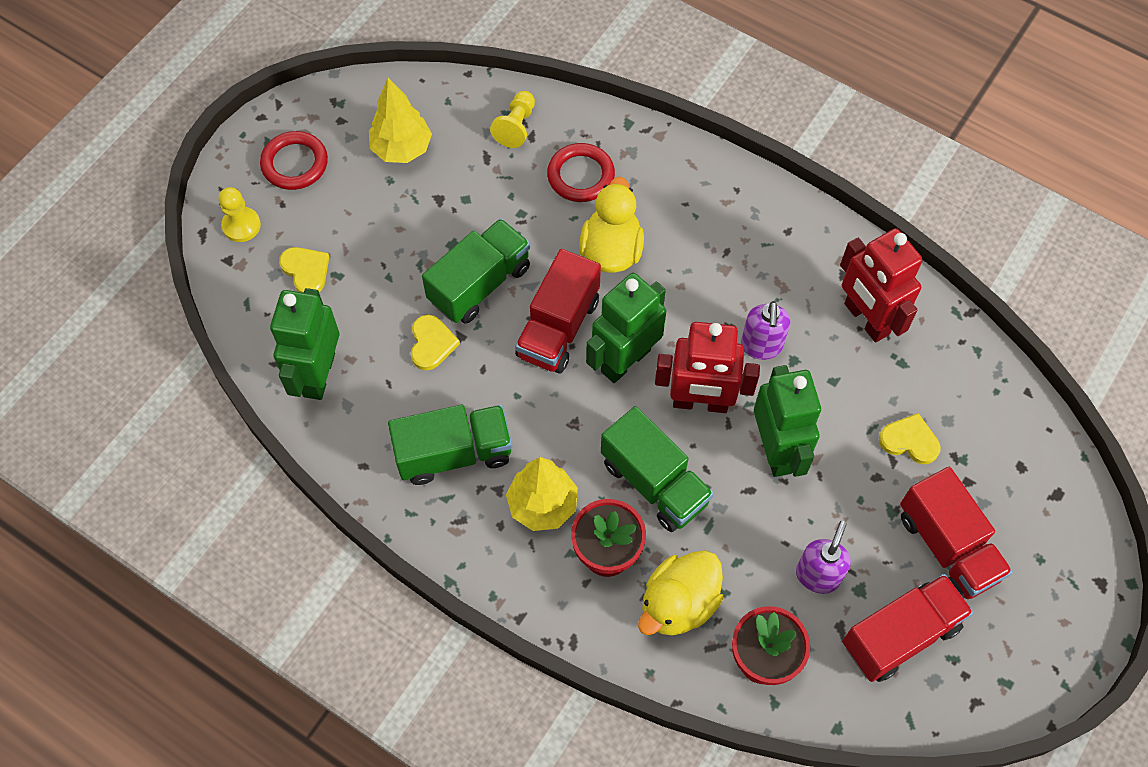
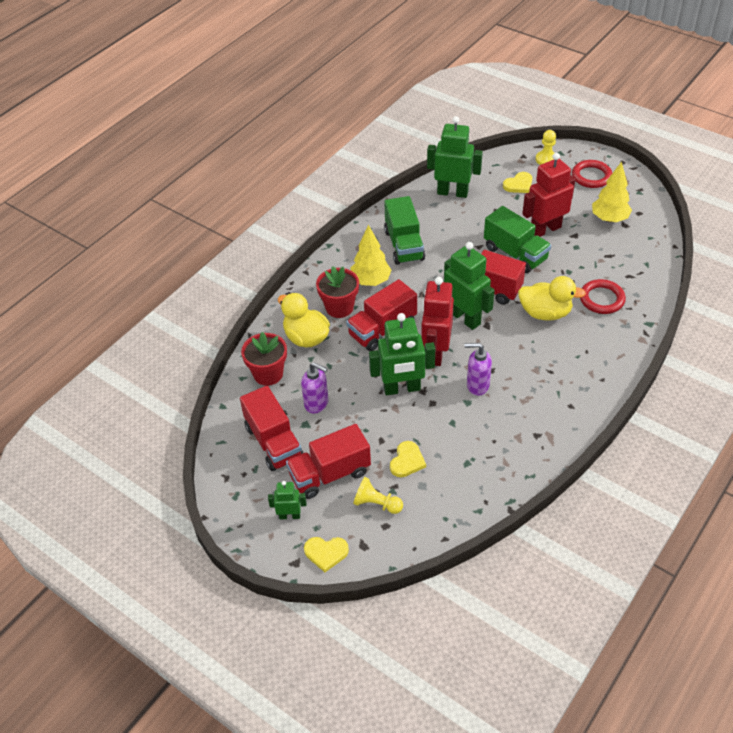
camera: 95 degrees right, 15 degrees down
yellow heart [411,315,460,370] -> yellow heart moved to [304,537,349,572]
yellow pawn [490,91,535,148] -> yellow pawn moved to [353,477,403,514]
green truck [601,406,714,532] -> red truck [346,279,417,351]
red robot [840,228,923,342] -> red robot moved to [522,153,575,237]
none -> green robot [268,481,306,519]

